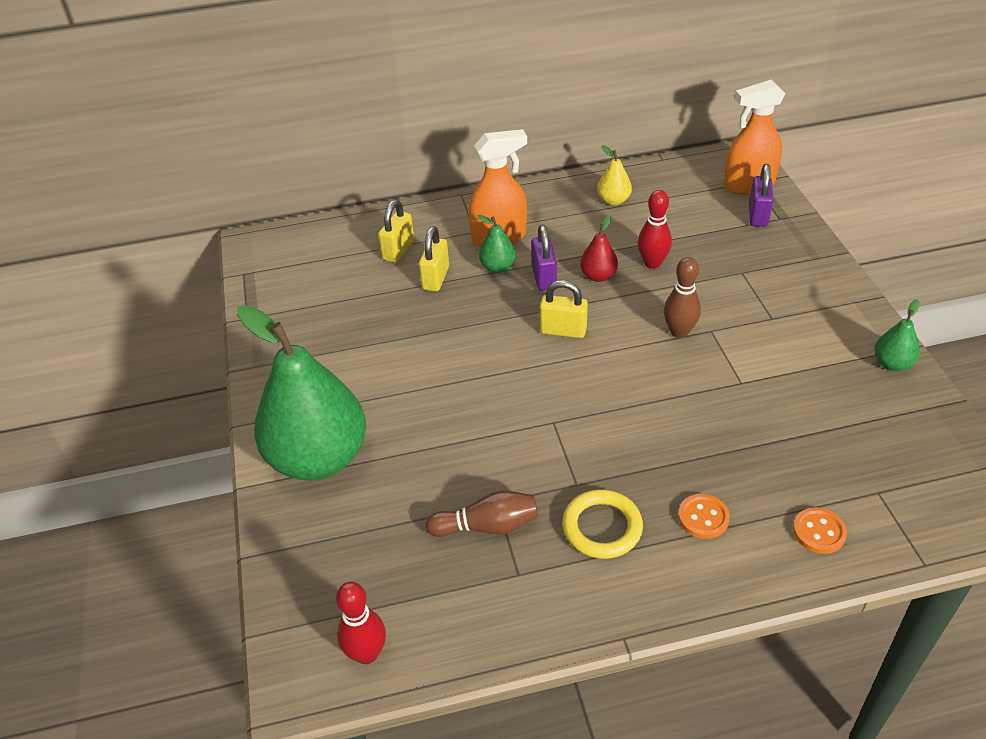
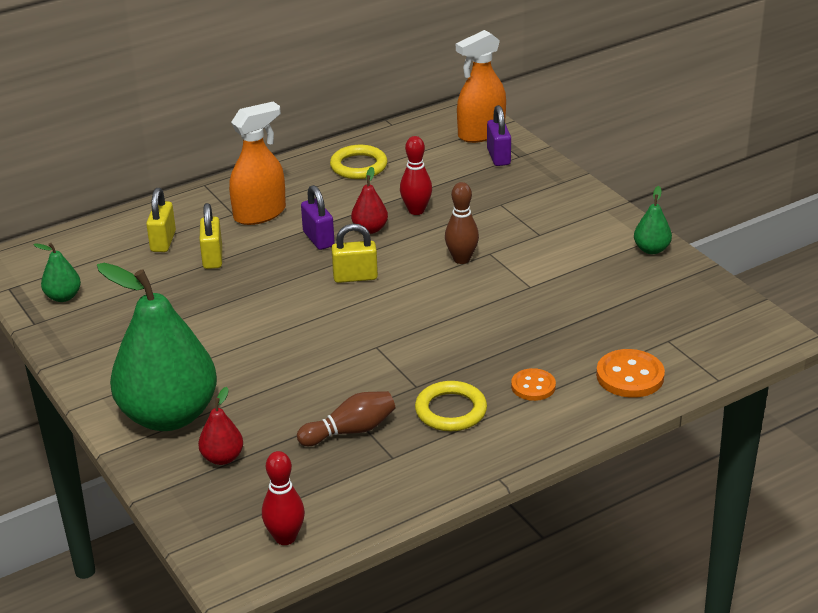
camera: 20 degrees left, 10 degrees down
green pear [477,215,516,273] -> green pear moved to [34,243,81,302]
yellow pear [597,145,632,206] -> yellow ring [330,145,387,179]
orange button [793,507,847,554] -> orange button [596,349,665,398], size x1.53
none -> red pear [198,387,243,465]

